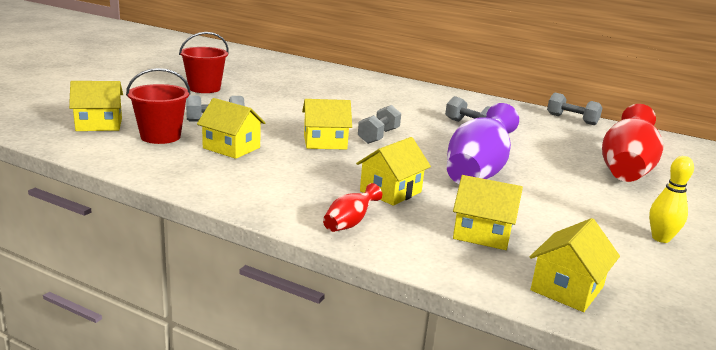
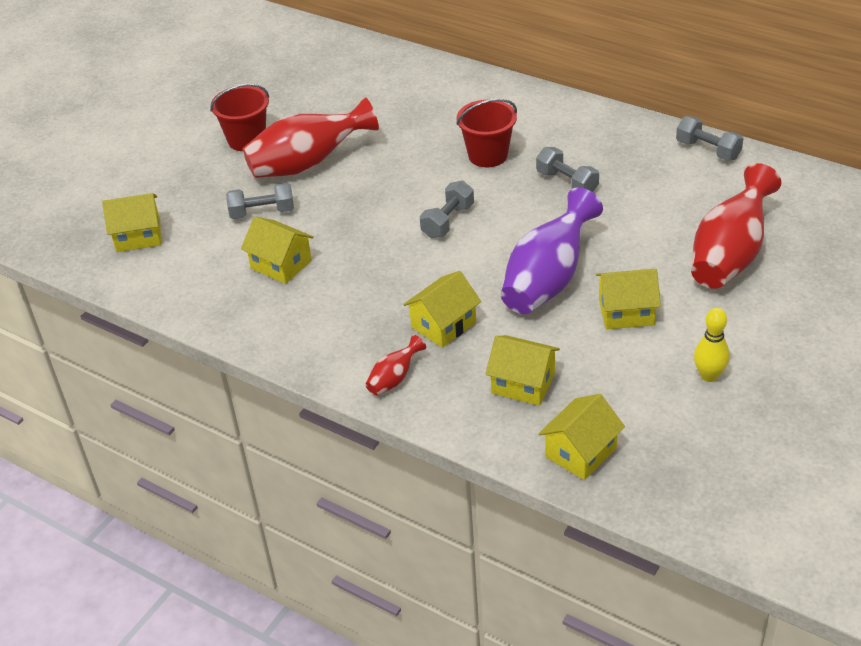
camera: 10 degrees right, 20 degrees up
red bucket [126,68,190,144] -> red bucket moved to [456,99,517,167]
yellow house [302,99,352,150] -> yellow house moved to [596,269,661,329]
none -> red vase [242,97,379,178]

